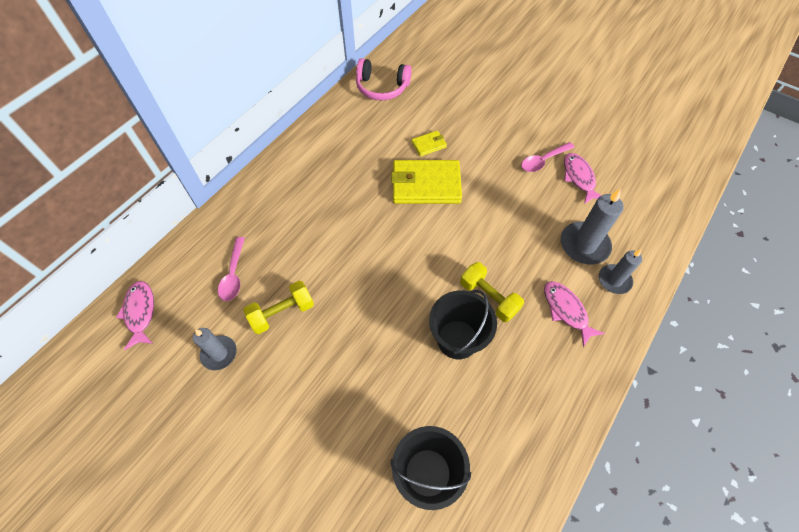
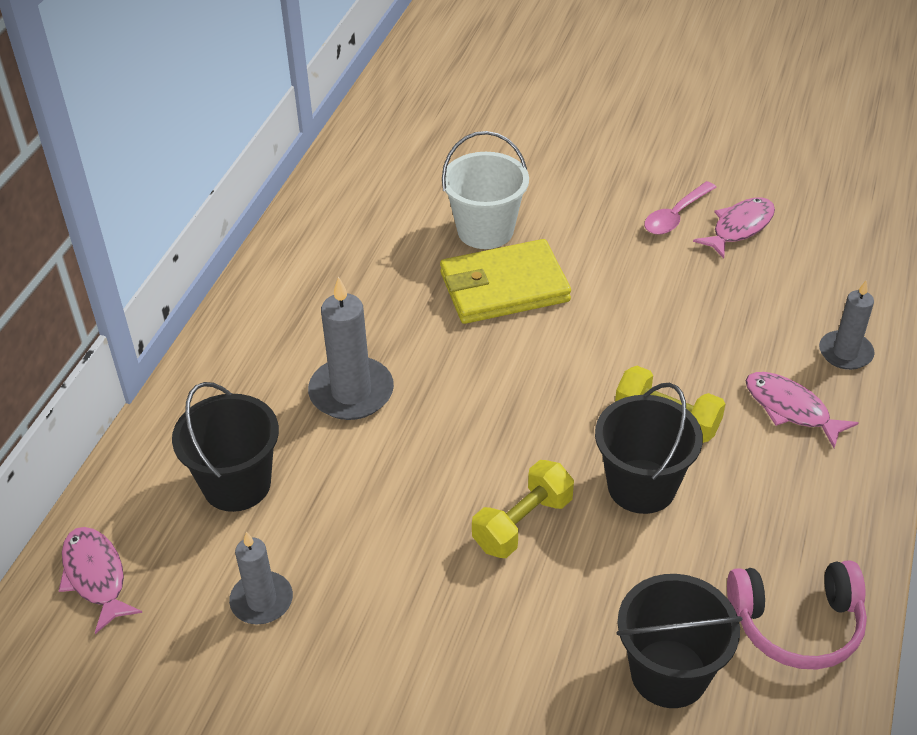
camera: 15 degrees left, 15 degrees down
pink spoon [218,237,245,301] -> black bucket [172,382,279,512]
yellow dumbbell [243,281,314,334] -> yellow dumbbell moved to [472,460,574,558]
pink headphones [356,58,411,100] -> pink headphones moved to [727,561,867,670]
yellow wallet [411,130,447,157] -> white bucket [442,131,529,249]
grey candle [561,188,624,265] -> grey candle moved to [308,276,394,420]
pink fish [564,153,602,204] -> pink fish turned 75 degrees clockwise [693,198,775,259]

